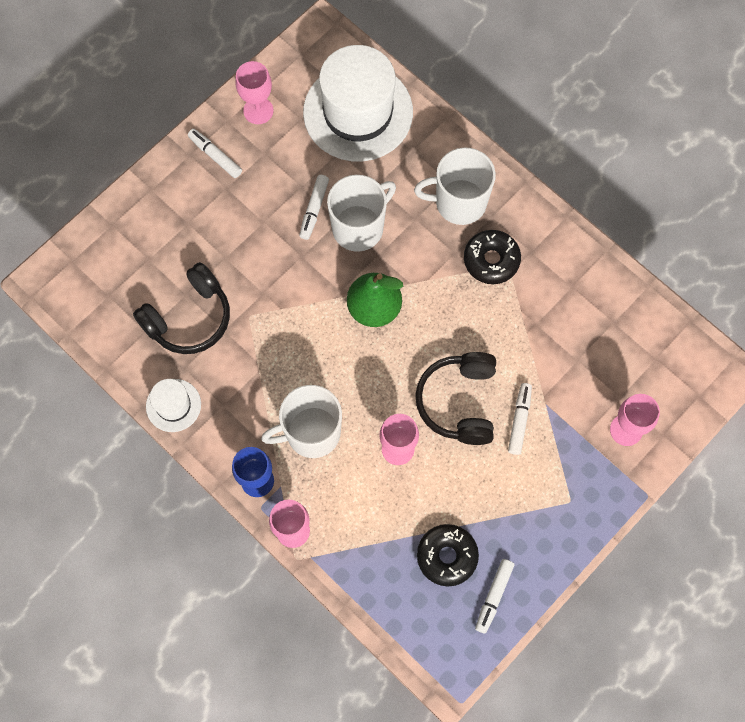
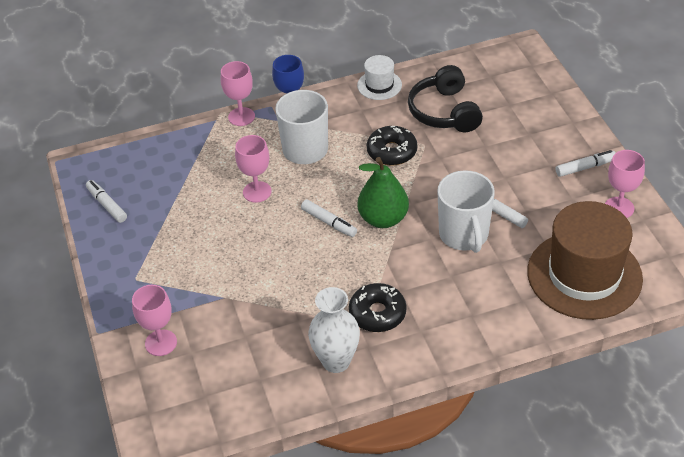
camera: 120 degrees right, 25 degrees down
white hat [303,45,413,162] -> brown hat [527,201,643,320]
white mug [414,147,496,225] -> none
black headphones [415,352,496,445] -> none
black donut [417,524,479,587] -> black donut moved to [367,126,417,166]
white marker [508,383,532,455] -> white marker moved to [301,199,357,237]
none -> white vase [308,287,360,373]

